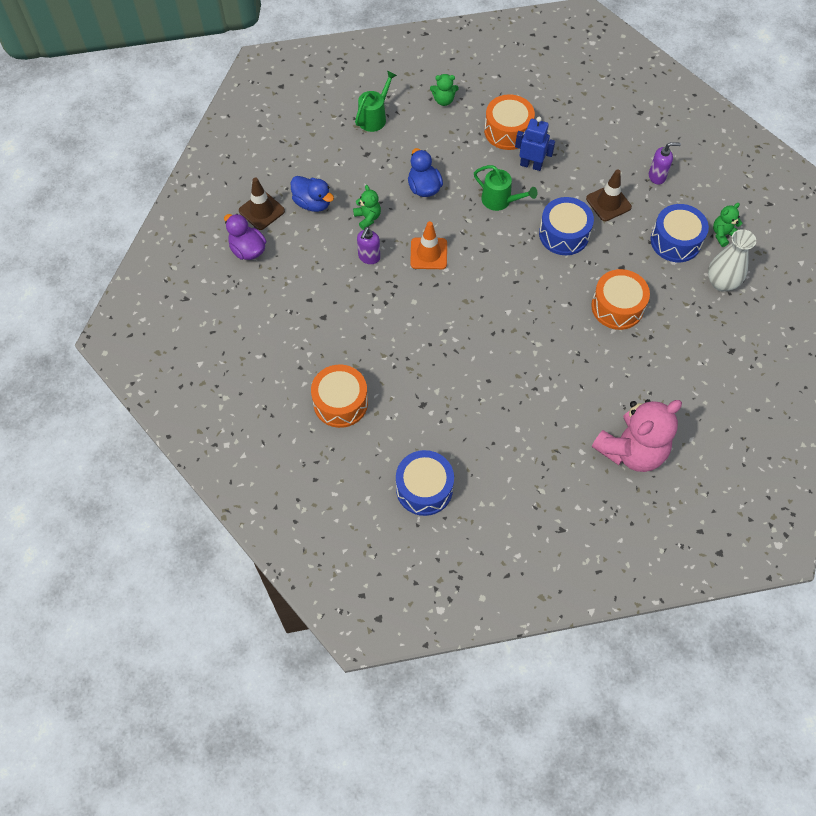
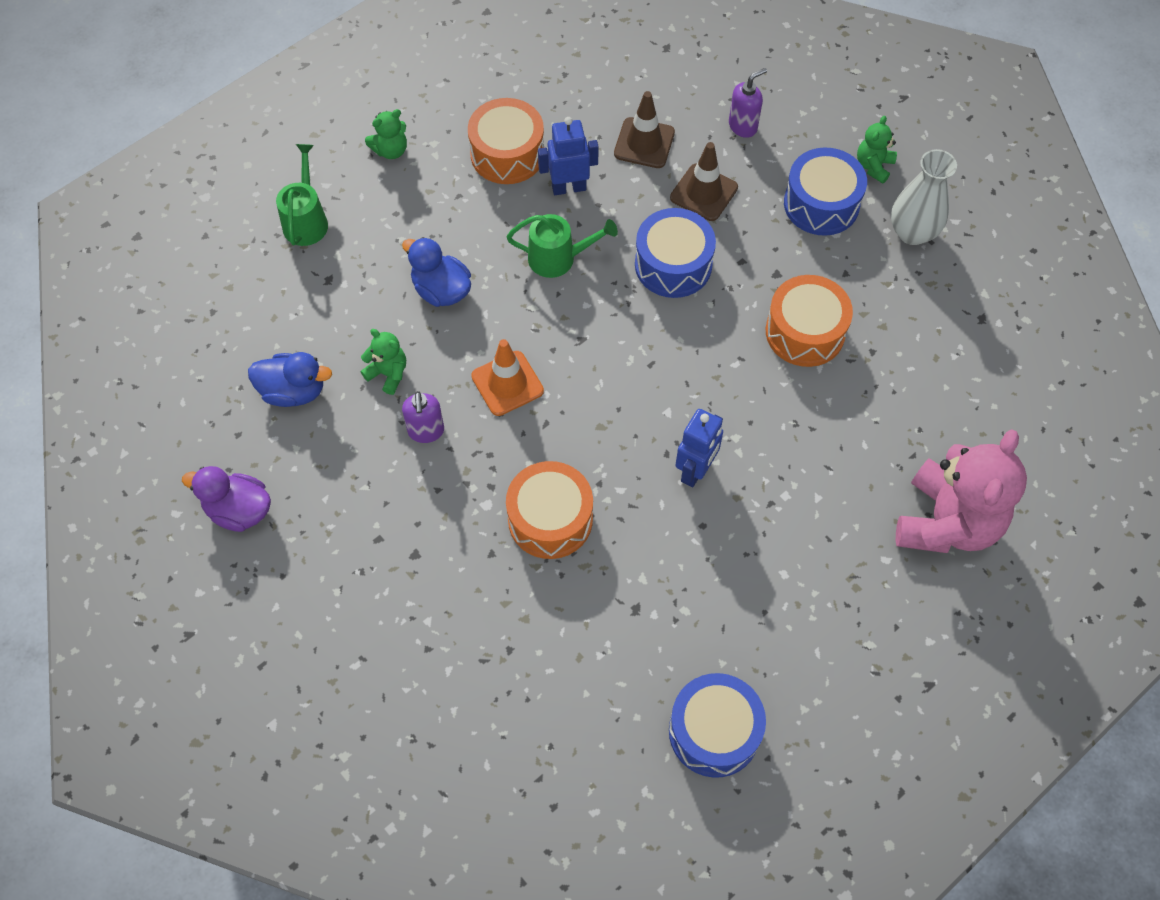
camera: 30 degrees left, 0 degrees up
brown traffic cone [239,177,285,230] -> brown traffic cone moved to [614,91,675,168]
orange drum [311,365,368,428] -> orange drum moved to [506,461,593,559]
none -> blue robot [675,409,723,487]

